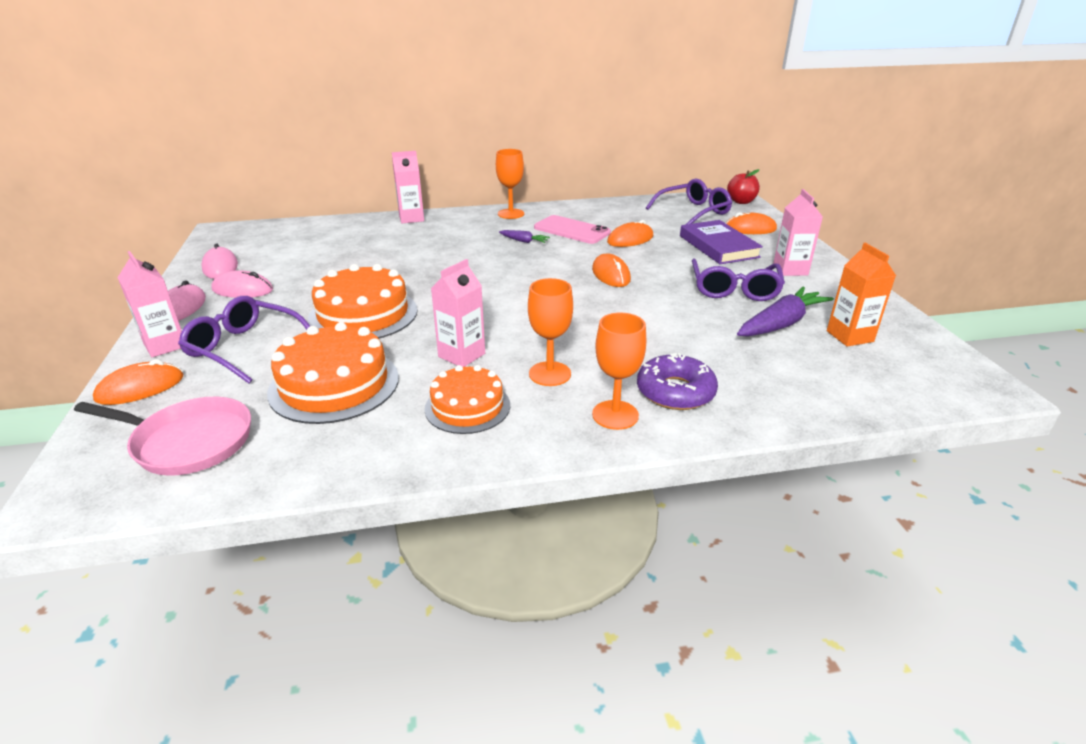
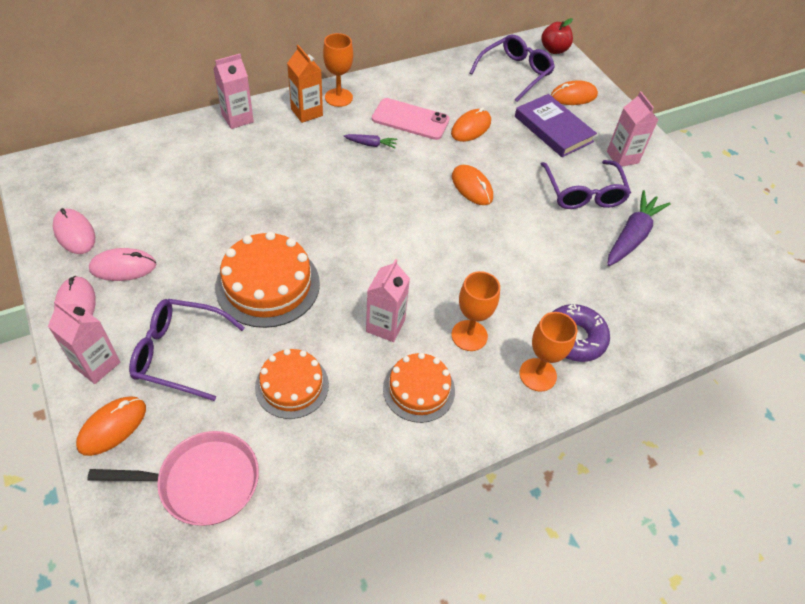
camera: 20 degrees left, 20 degrees up
orange cake [267,322,399,424] -> orange cake [255,349,329,419], size x0.64
orange carton [827,243,896,346] -> orange carton moved to [287,45,323,123]

